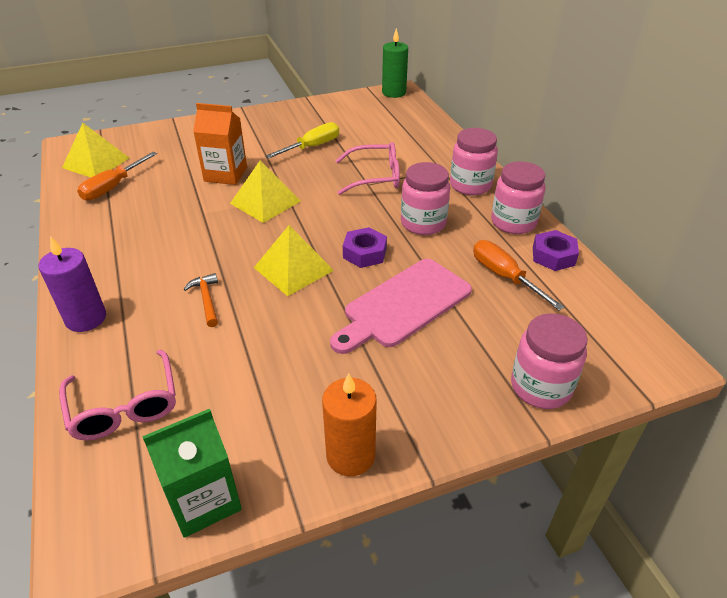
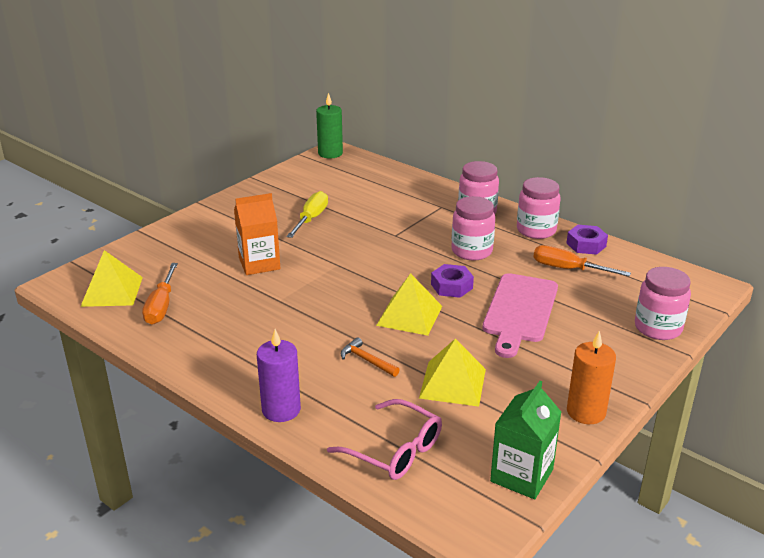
camera: 30 degrees left, 10 degrees down
yellow pyramid [230,161,301,223] -> yellow pyramid moved to [419,338,486,407]
pink glasses [335,142,400,195] -> none

